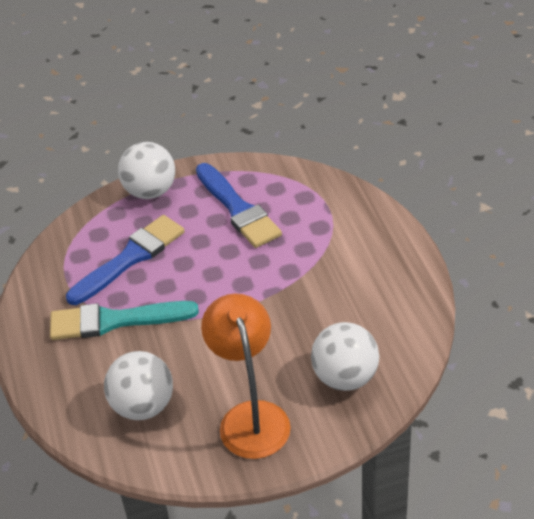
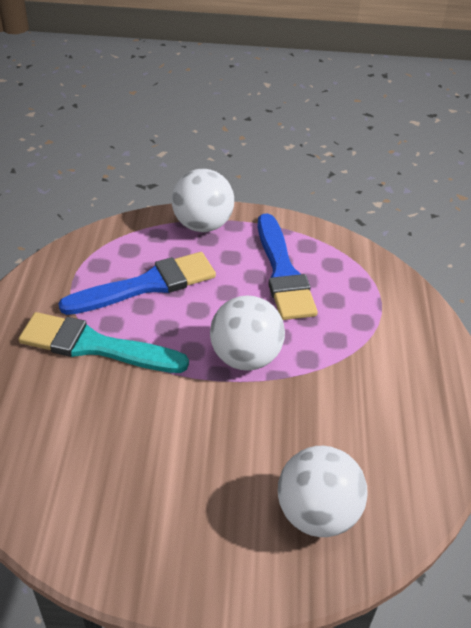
camera: 15 degrees right, 0 degrees up
white ball [104,351,173,420] -> white ball moved to [210,295,285,371]
orange lamp [201,294,291,459] -> none

